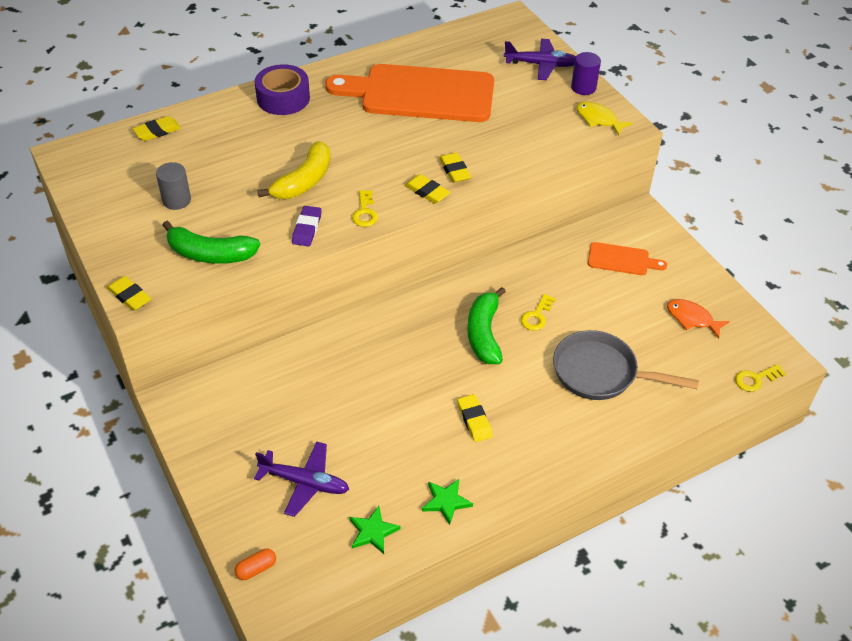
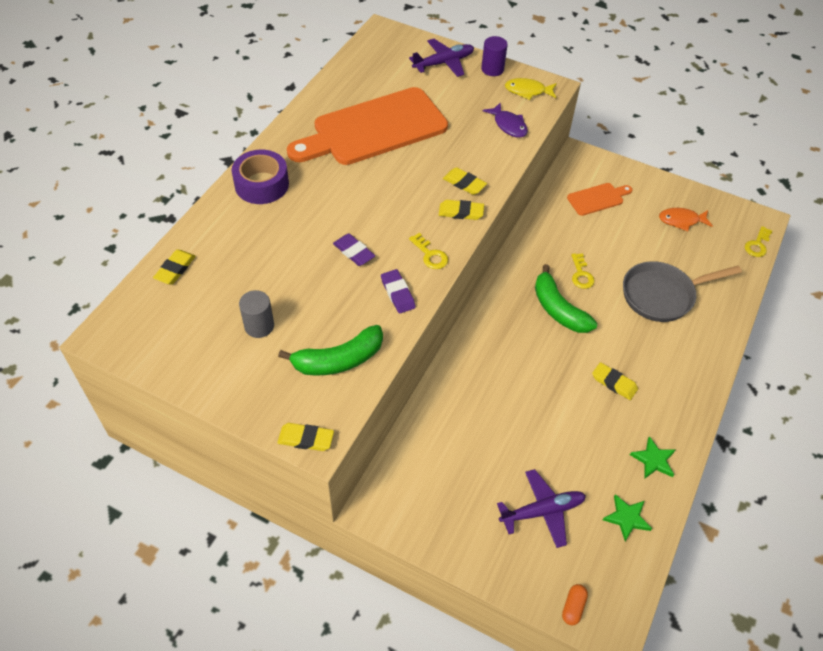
camera: 35 degrees left, 5 degrees up
yellow banana [257,141,330,199] -> purple eraser [333,233,375,266]
none -> purple fish [482,103,528,138]

